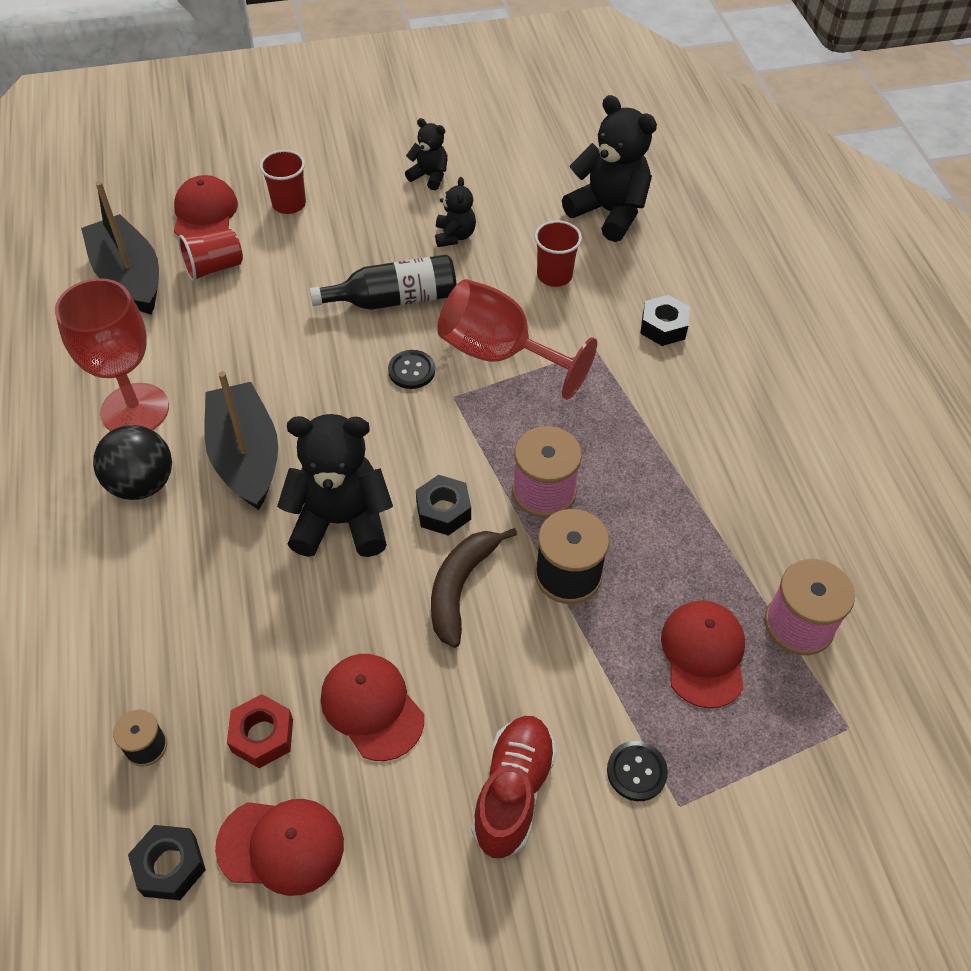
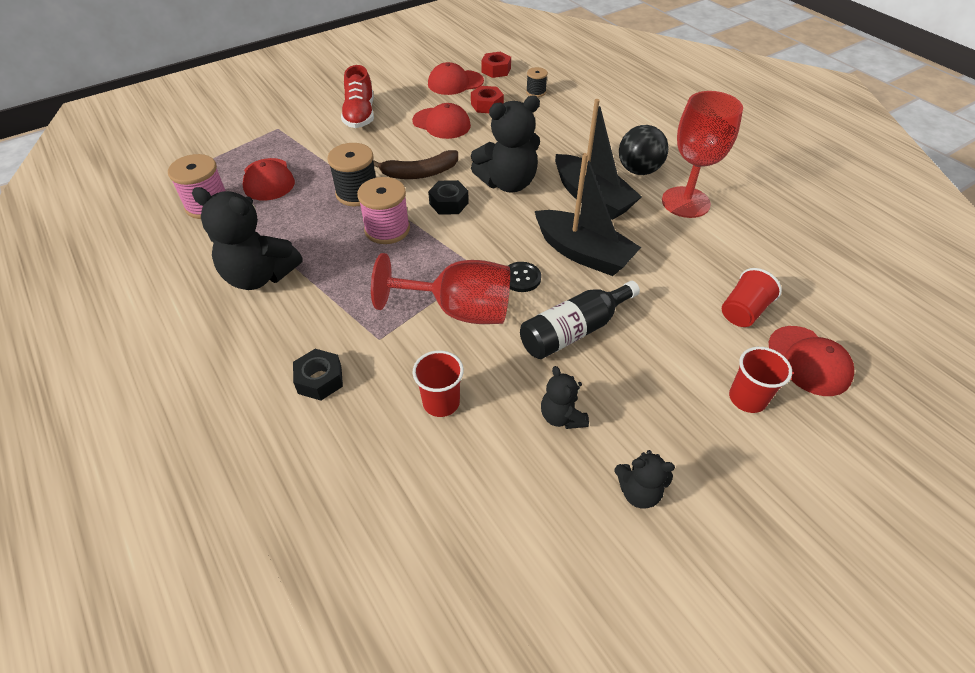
camera: 160 degrees right, 5 degrees down
black boat [81,181,159,315] -> black boat moved to [535,153,641,276]
black nut [128,825,206,900] -> red nut [481,52,511,78]
brown banana [431,528,517,648] -> brown banana turned 75 degrees clockwise [373,150,458,179]
black teddy bear [562,95,657,242] -> black teddy bear moved to [192,187,303,290]
black button [607,741,668,801] -> none

